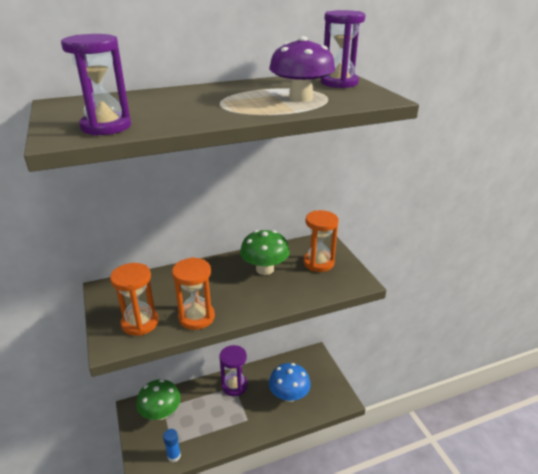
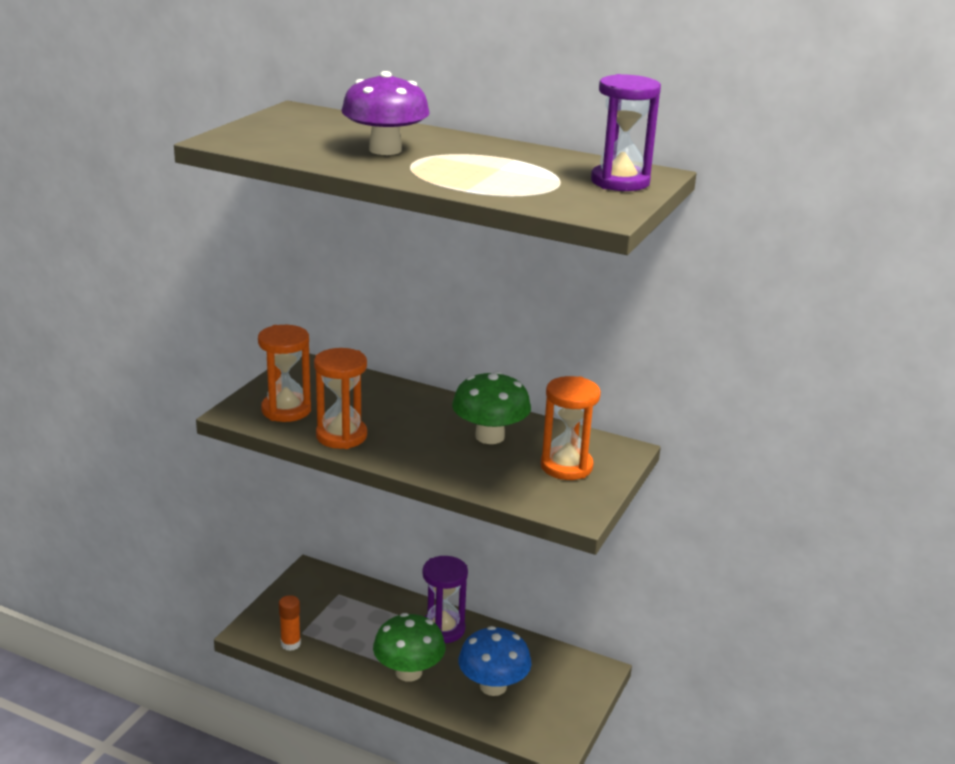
camera: 45 degrees right, 5 degrees down
purple hourglass [61,34,131,136] -> none
green mushroom [136,379,181,420] -> green mushroom moved to [373,613,445,682]
blue glue stick [163,429,181,462] -> orange glue stick [279,595,301,651]
purple mushroom [269,36,335,102] -> purple mushroom moved to [341,71,430,155]

